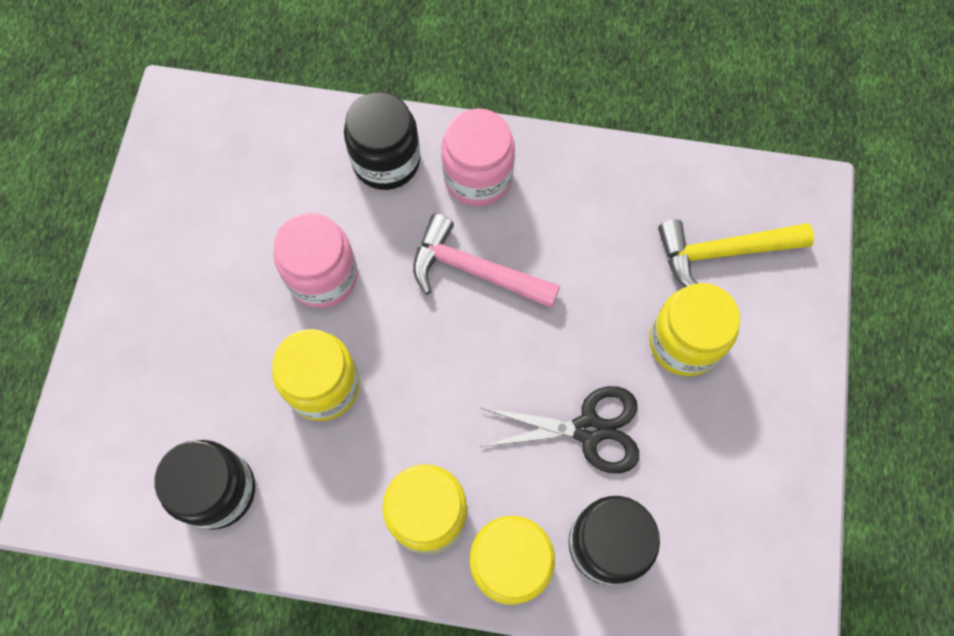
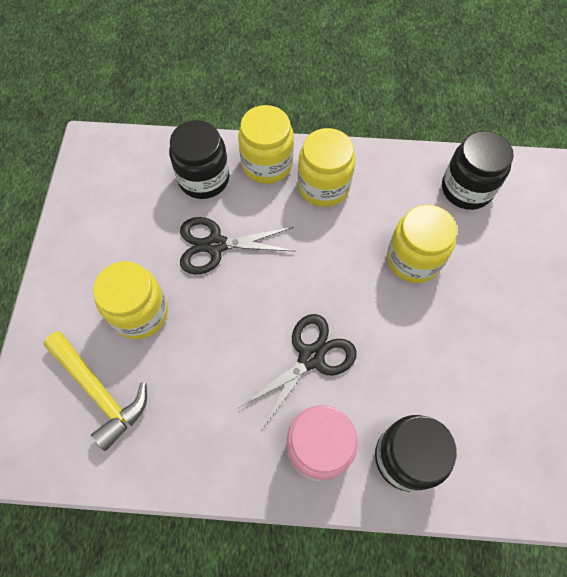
camera: 175 degrees right, 5 degrees down
pink jar [274,213,358,308] -> none
pink hammer [413,214,560,308] -> black scissors [239,314,357,430]
yellow hammer [658,220,814,287] -> yellow hammer turned 60 degrees clockwise [43,332,147,451]

